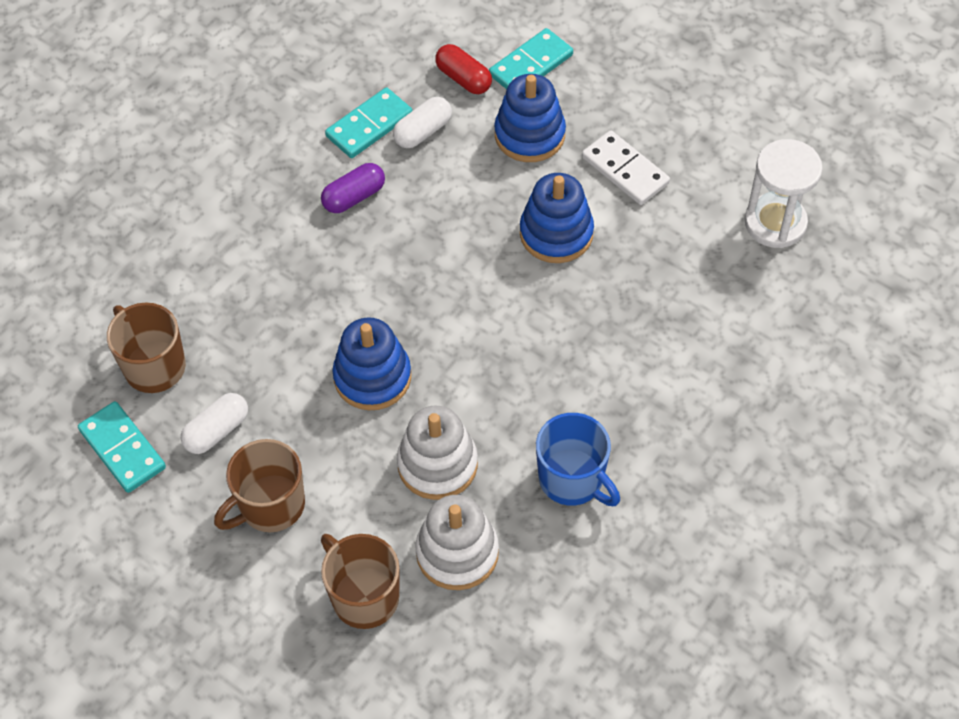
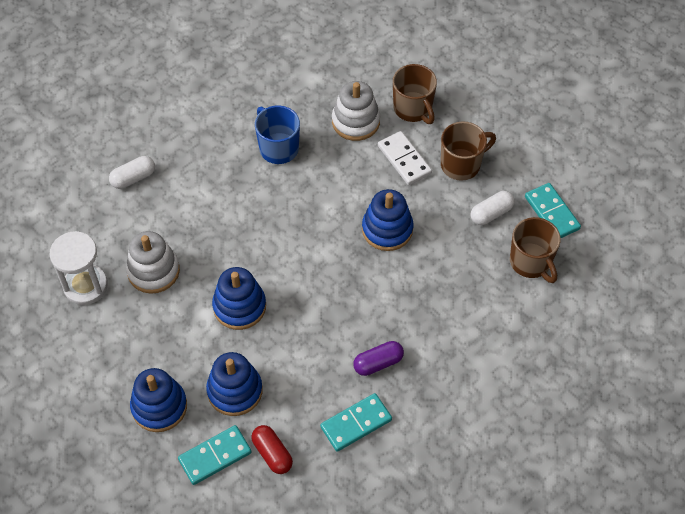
camera: 170 degrees left, 0 degrees up
white capsule [393,97,452,148] -> white capsule moved to [109,156,155,189]
white stacking toy [397,405,478,500] -> white stacking toy moved to [126,231,180,294]
white domino [582,130,670,205] -> white domino moved to [378,131,432,185]
none -> blue stacking toy [130,368,187,432]

